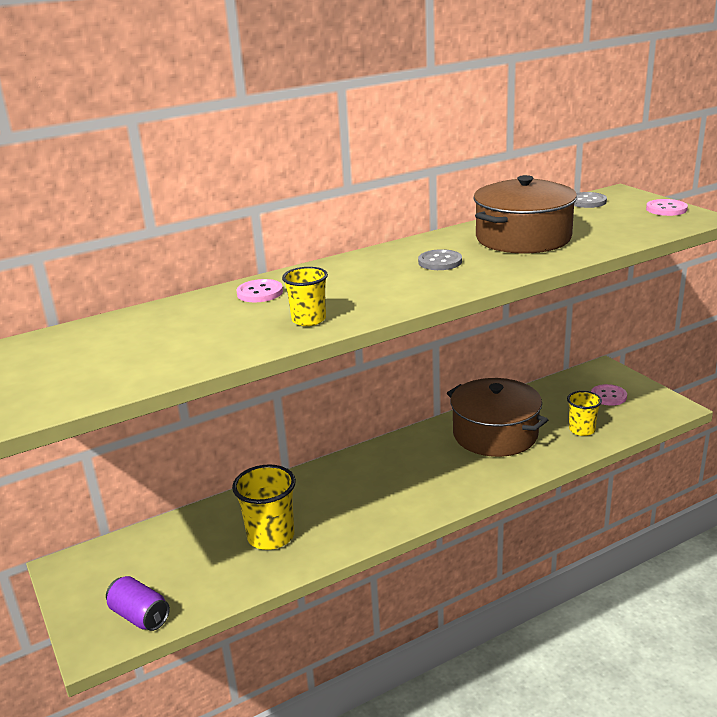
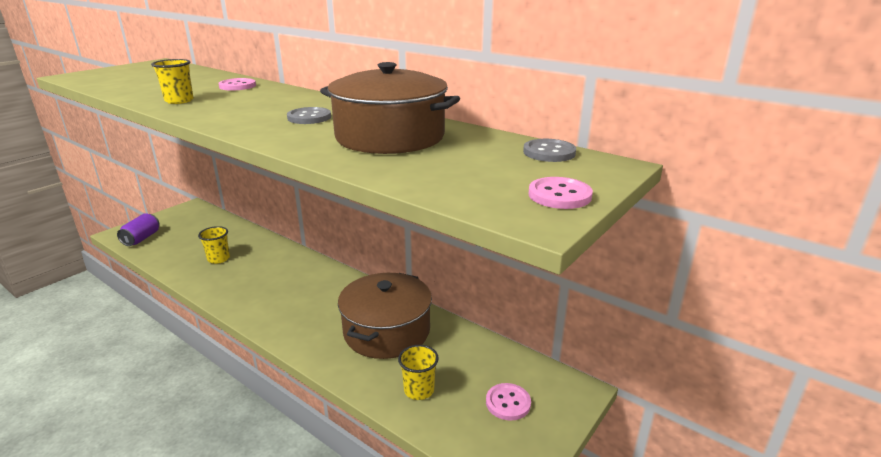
camera: 65 degrees right, 0 degrees up
yellow cup [232,464,296,550] -> yellow cup [198,226,230,264], size x0.63

